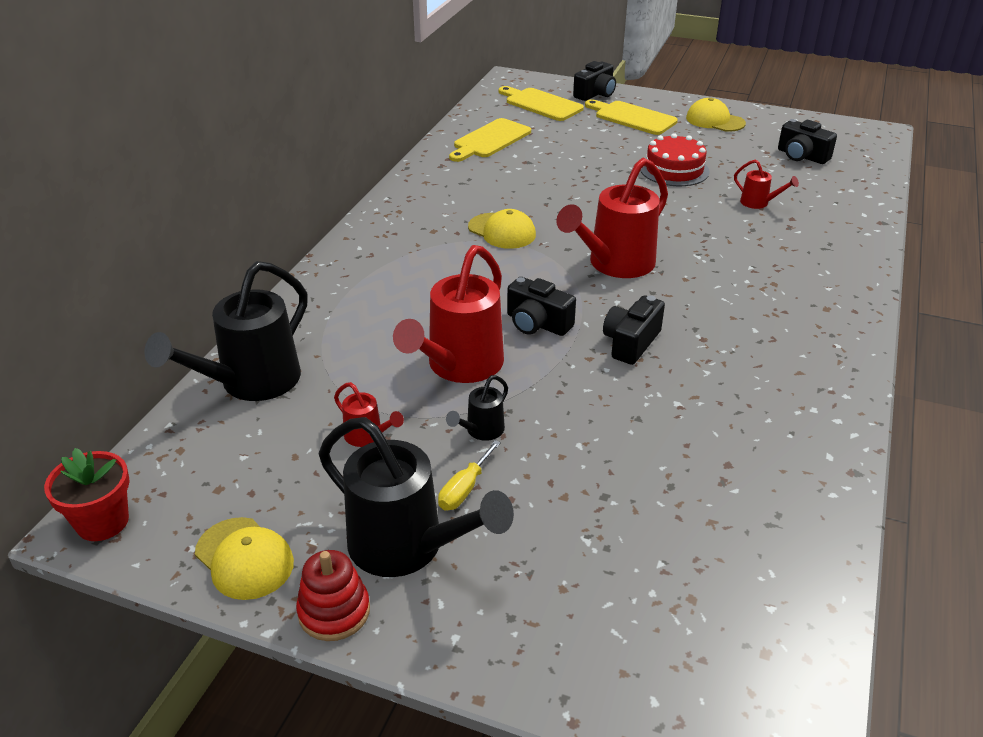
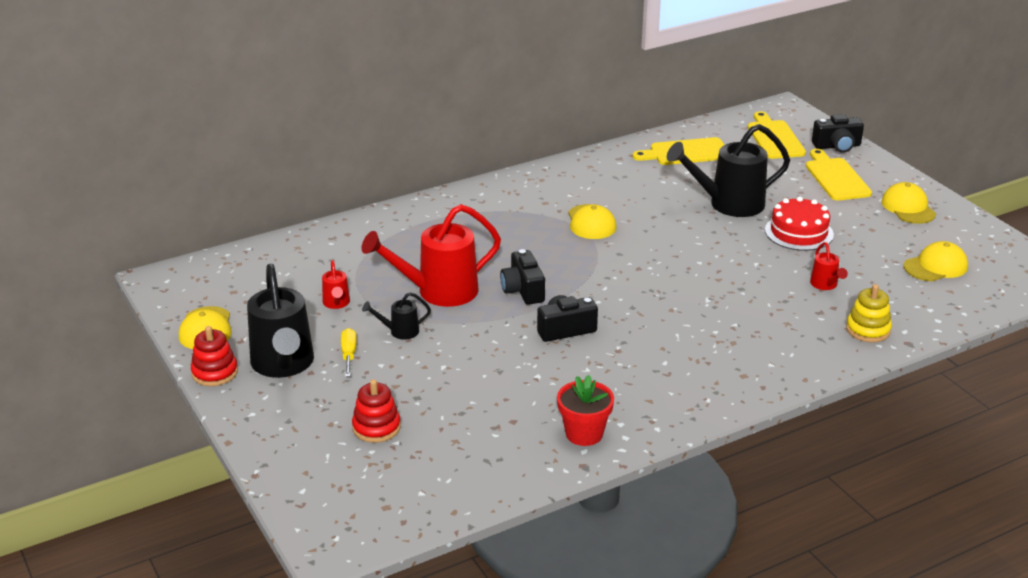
camera: 40 degrees right, 5 degrees down
red flower pot [44,448,130,541] -> red flower pot moved to [557,375,614,446]
black watering can [144,261,308,401] -> black watering can moved to [667,124,790,217]
yellow screwdriver [438,440,501,511] -> yellow screwdriver turned 105 degrees clockwise [341,328,357,377]
red watering can [556,158,668,278] -> none
black camera [778,119,837,164] -> yellow cap [904,241,968,281]
none -> red stacking toy [352,379,401,443]
none -> yellow stacking toy [846,284,892,342]

